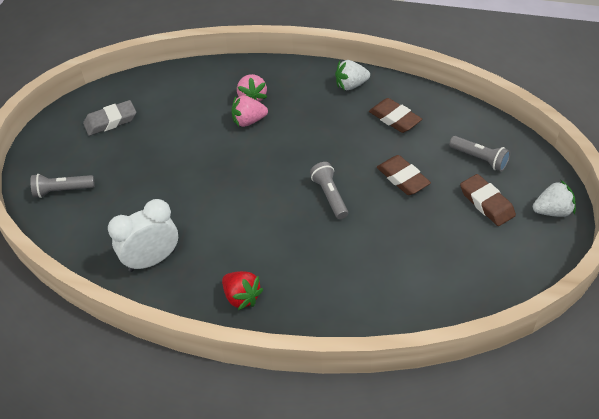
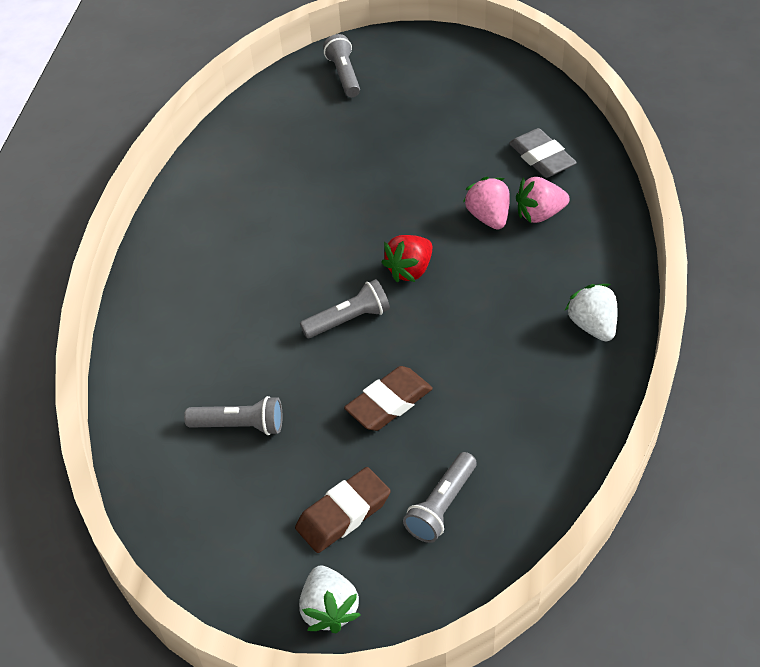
camera: 85 degrees right, 0 degrees up
grey eraser [83,100,136,136] -> grey eraser moved to [509,128,577,178]
white clock [108,199,178,272] -> none
red strawberry [222,271,264,310] -> red strawberry moved to [381,235,432,282]
brown eraser [369,98,422,133] -> none
none -> grey flashlight [184,396,283,435]

